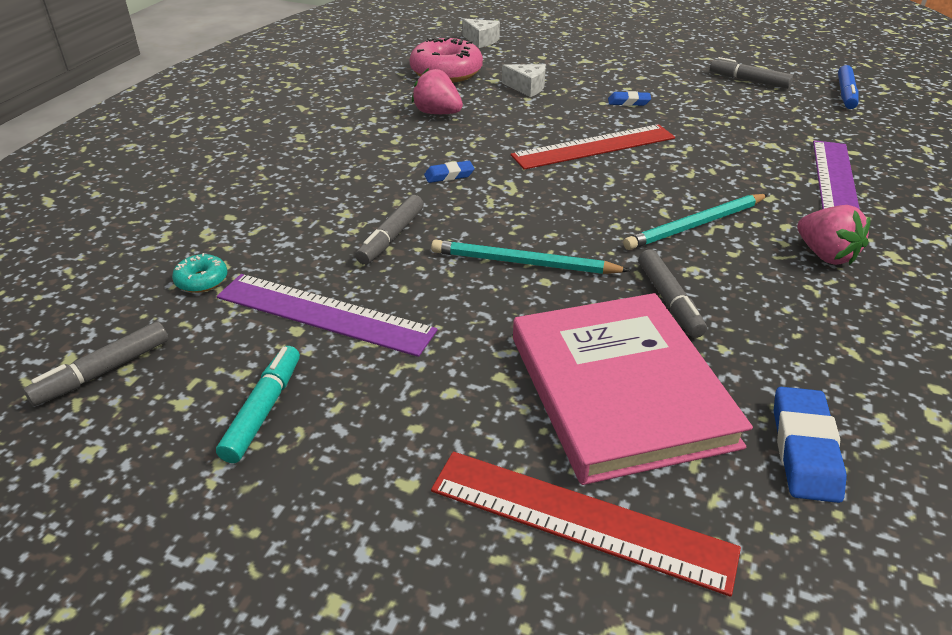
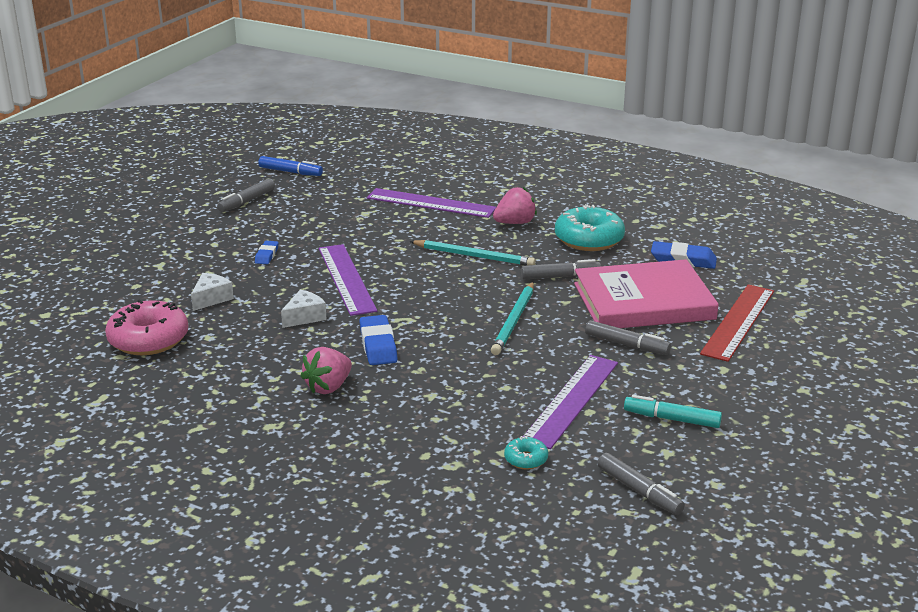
camera: 85 degrees left, 10 degrees down
grey marker [355,195,424,265] -> grey marker moved to [585,320,671,355]
pink strawberry [412,68,463,114] -> pink strawberry moved to [300,347,352,394]
blue eraser [424,161,475,183] -> blue eraser [359,315,398,365], size x1.70
white cheese [462,18,500,48] -> white cheese moved to [281,290,327,328]
red ruler [511,124,675,170] -> purple ruler [319,244,377,316]
turquoise pencil [623,194,768,250] -> turquoise pencil turned 45 degrees counterclockwise [409,240,536,266]
none -> turquoise donut [555,204,625,251]

